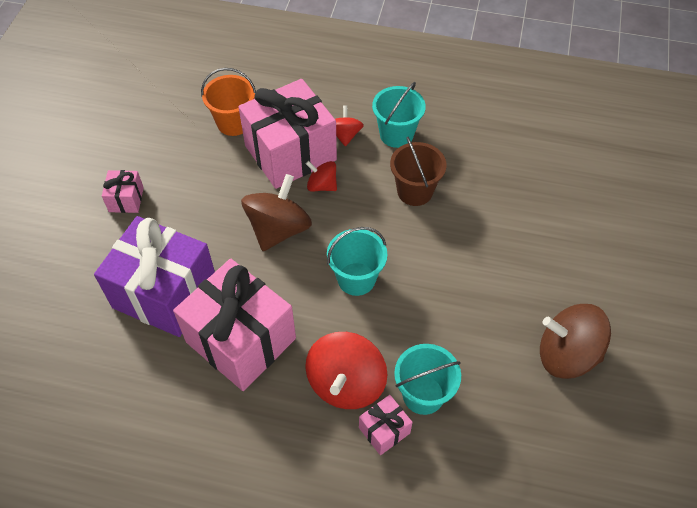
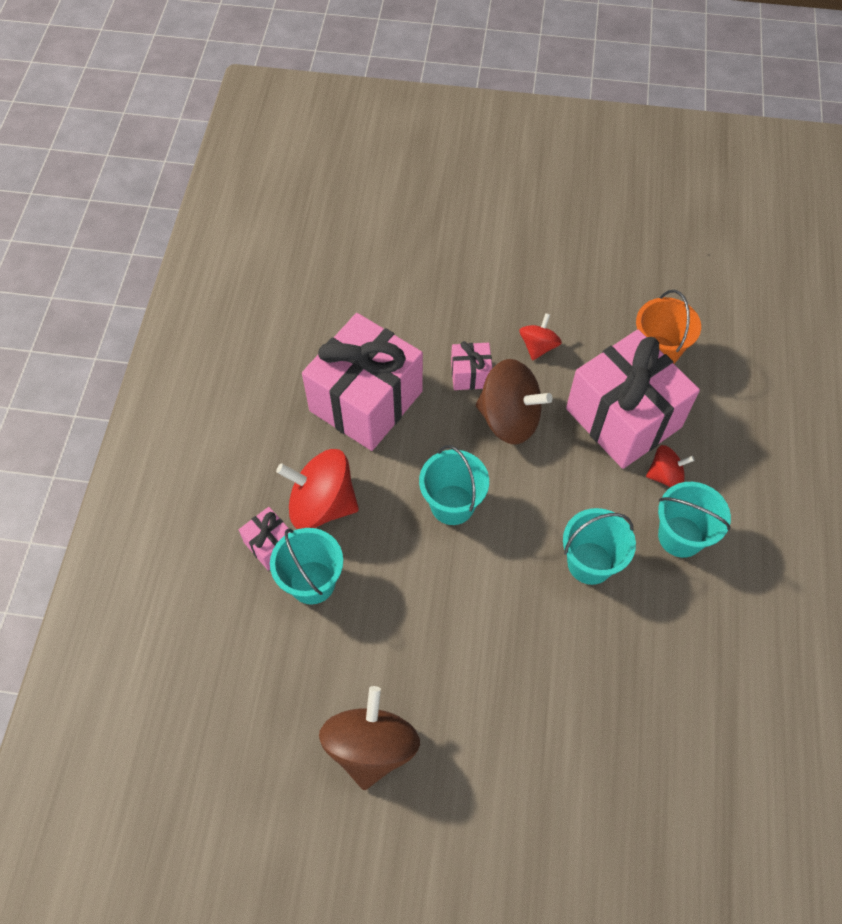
camera: 85 degrees right, 5 degrees up
purple gift [94,216,215,337] -> none
pink gift [102,170,144,213] -> pink gift moved to [451,341,492,390]
red spinning top [306,161,337,191] -> red spinning top moved to [519,313,562,360]
brown bucket [390,137,447,206] -> turquoise bucket [563,508,636,585]

